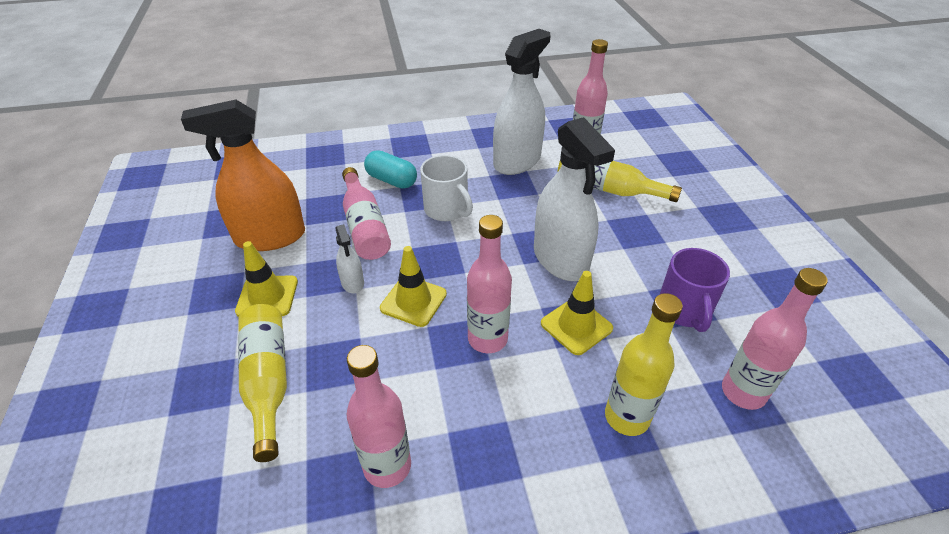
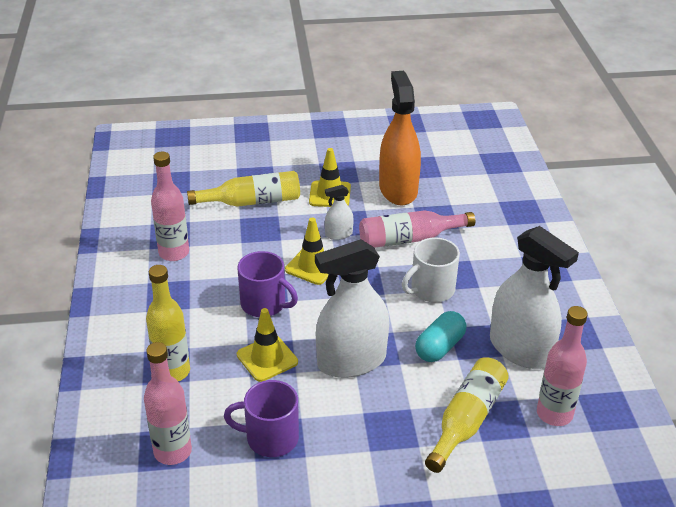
camera: 95 degrees right, 5 degrees down
turquoise capsule [364,150,417,189] -> turquoise capsule moved to [415,311,467,362]
pink bottle [467,215,512,353] -> purple mug [237,251,298,317]

